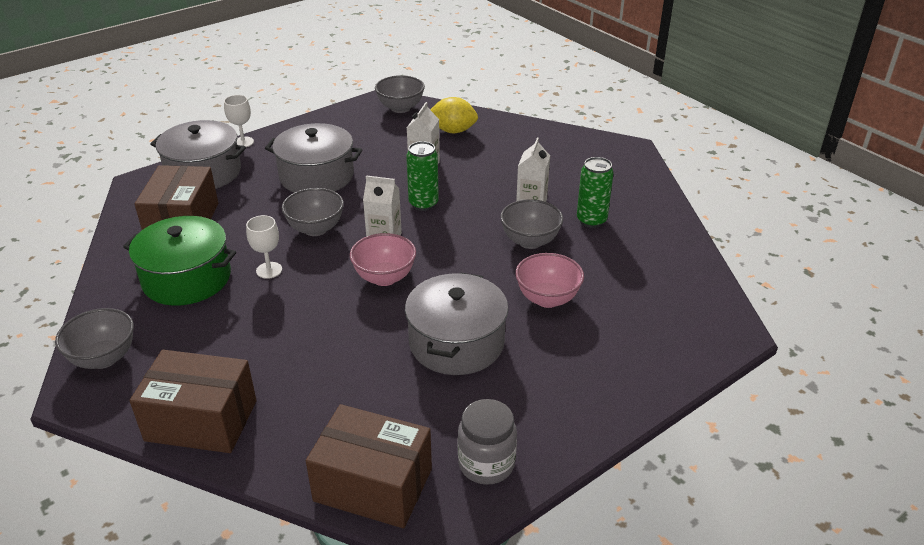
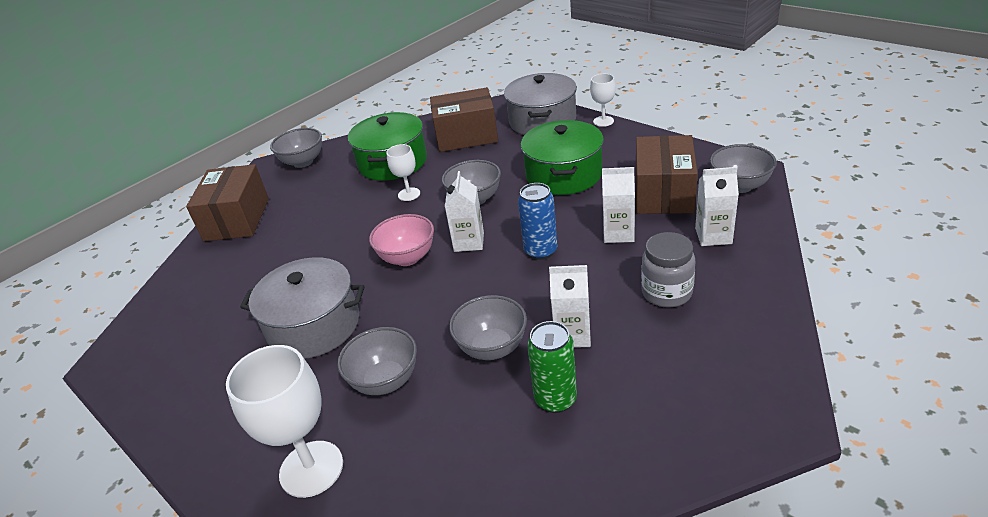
camera: 85 degrees right, 0 degrees up
grey pot [265,123,362,193] -> green pot [521,120,604,195]
brown box [306,404,432,528] -> brown box moved to [636,135,698,214]
green can [406,141,439,211] -> blue can [518,183,557,260]
yellow lemon [430,97,478,133] -> white carton [695,167,739,246]
grey jar [458,399,517,485] -> grey jar moved to [641,232,695,308]
pink bowl [515,253,584,308] -> grey bowl [337,327,417,395]
none -> white goblet [226,345,343,498]

